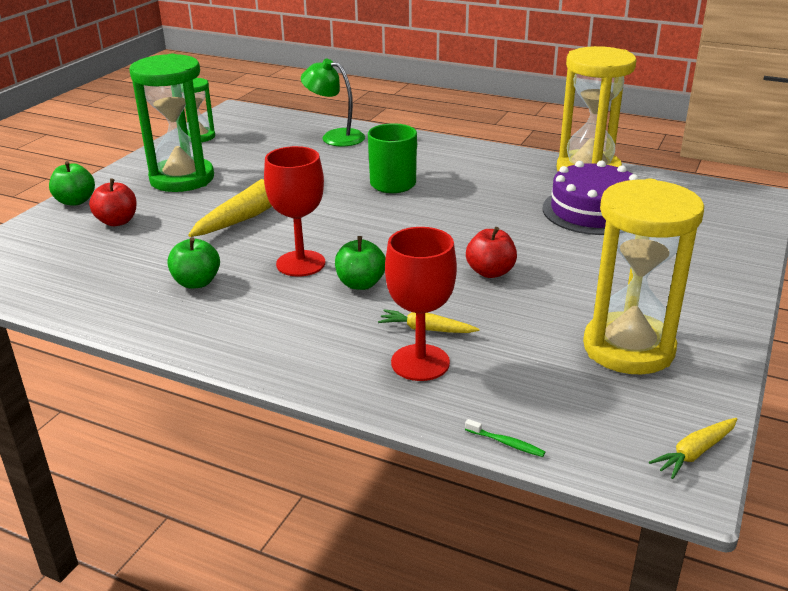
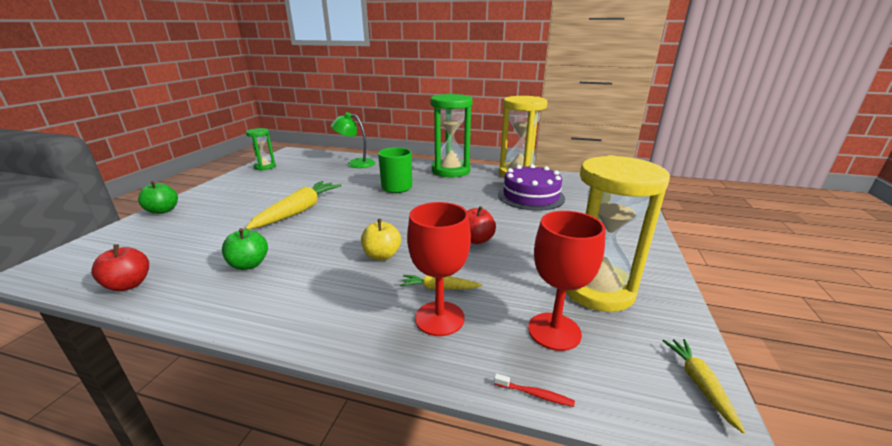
camera: 10 degrees left, 5 degrees down
red apple [89,178,137,226] -> red apple moved to [91,244,149,291]
green hourglass [129,54,214,192] -> green hourglass moved to [430,94,473,177]
red goblet [264,146,325,277] -> red goblet moved to [528,211,606,351]
green apple [335,236,386,290] -> yellow apple [361,219,401,260]
green toothbrush [465,419,545,457] -> red toothbrush [494,374,575,407]
yellow carrot [649,418,737,479] -> yellow carrot turned 135 degrees clockwise [662,339,745,434]

